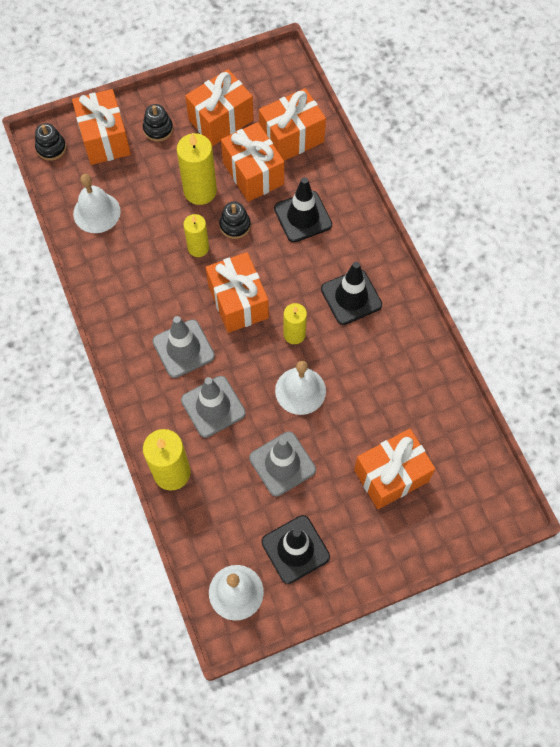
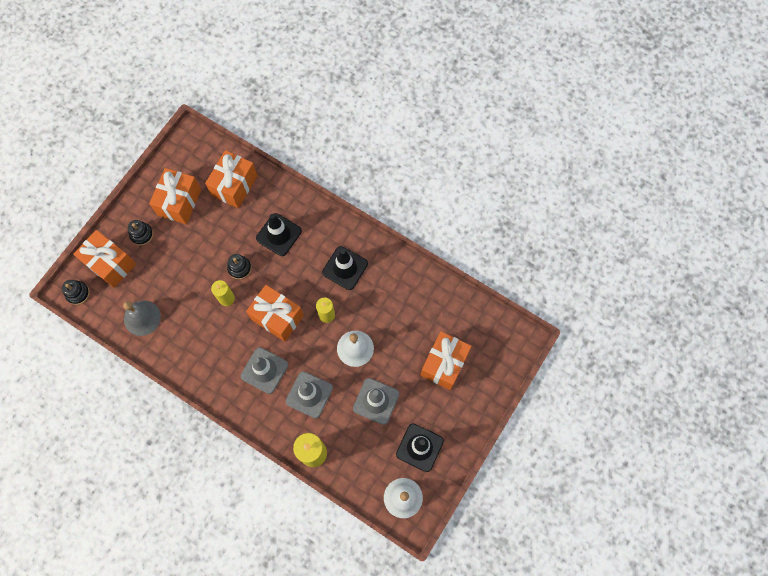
camera: 35 degrees left, 5 degrees up
white bell [73,174,121,233] -> grey bell [123,300,161,336]
yellow candle [177,133,217,205] -> none
orange gift [221,122,284,202] -> none

